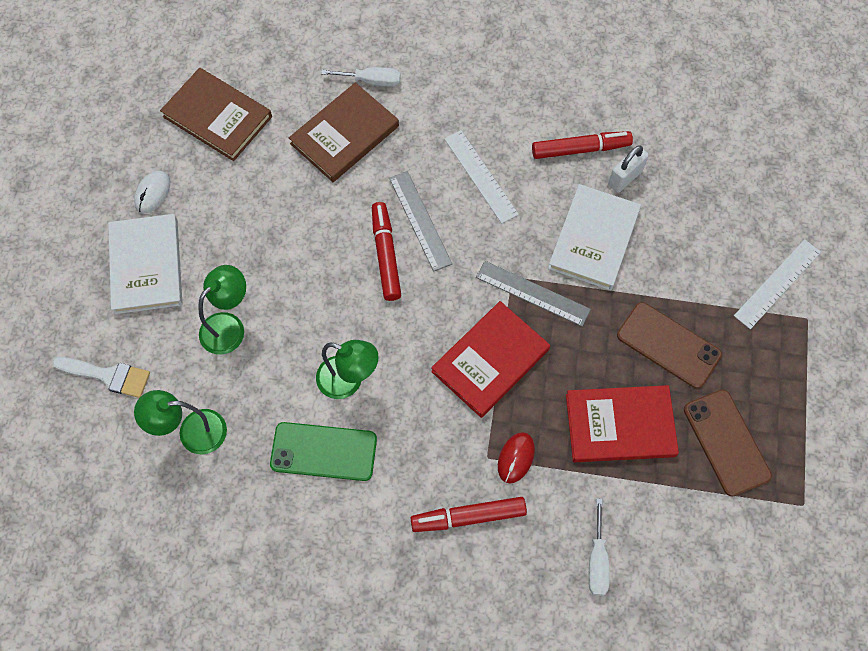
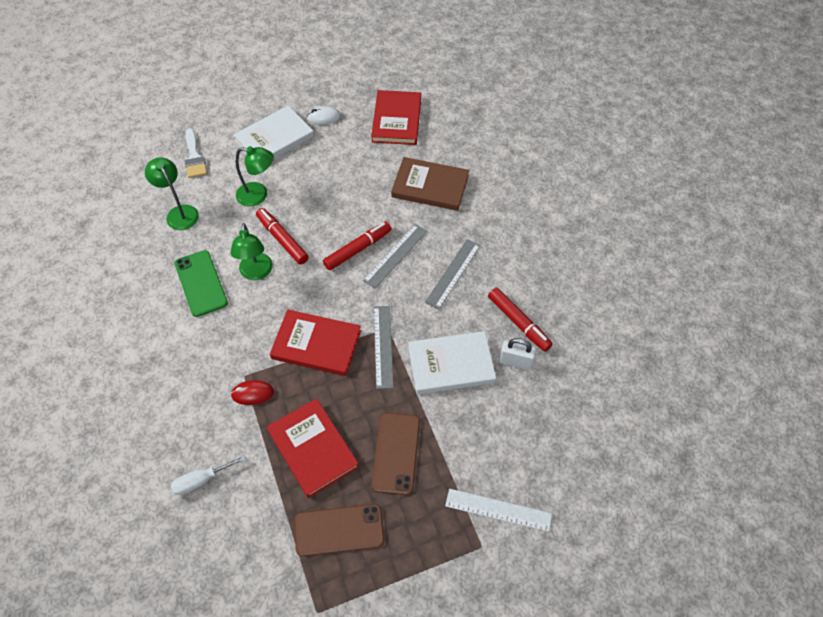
camera: 60 degrees right, 10 degrees down
brown book [160,68,272,161] -> red book [371,90,421,145]
white screwdriver [321,67,401,87] -> none
red marker [410,497,527,532] -> red marker moved to [256,208,309,265]
white ruler [444,130,519,224] -> grey ruler [425,239,481,309]
brown phone [684,390,772,497] -> brown phone turned 45 degrees clockwise [295,504,384,556]

